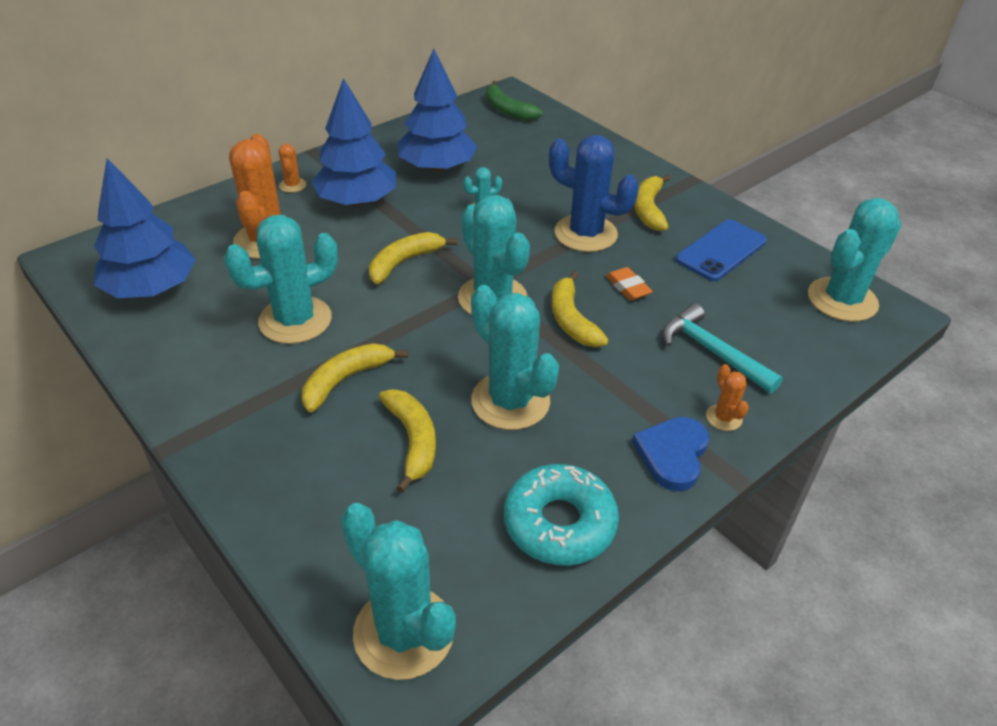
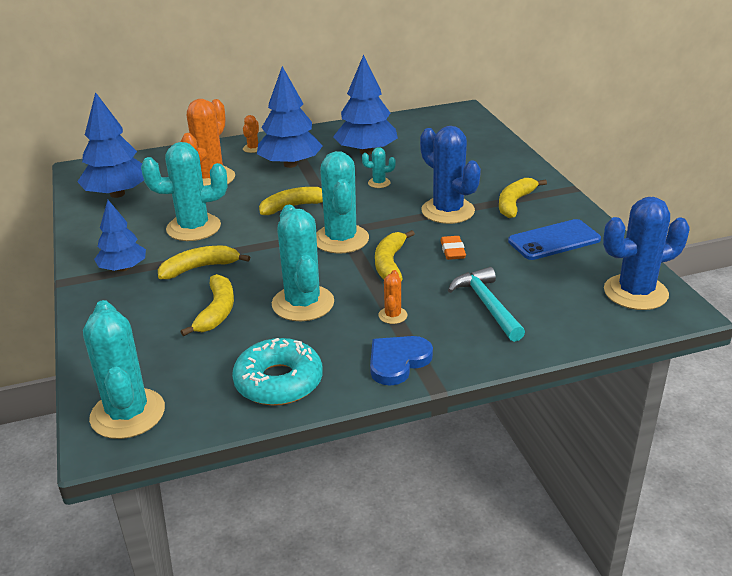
camera: 25 degrees right, 10 degrees down
green banana [486,81,543,121] -> none
orange cactus [706,364,749,431] -> orange cactus moved to [378,270,408,324]
turquoise cactus [808,198,901,322] -> blue cactus [603,197,689,310]
none -> blue tree [94,200,146,272]

